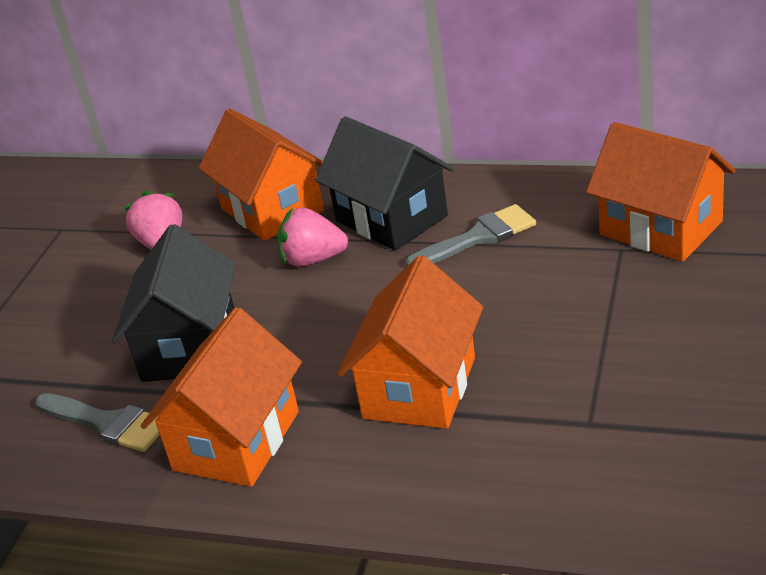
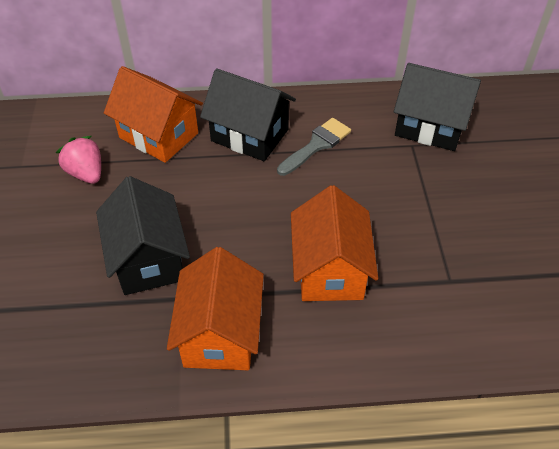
camera: 25 degrees left, 15 degrees up
grey brush [35,393,160,452] -> none
pink strawberry [277,207,348,267] -> none
orange house [586,122,736,262] -> black house [394,63,481,151]

